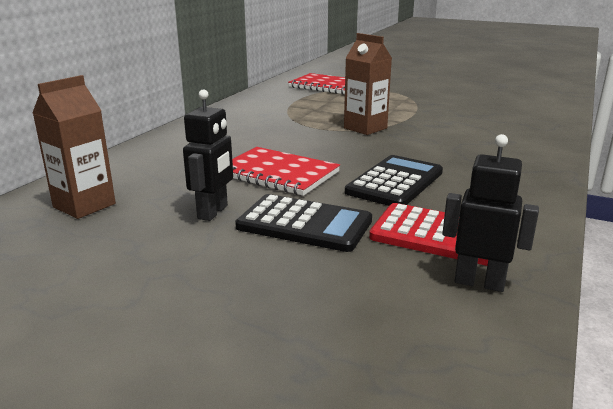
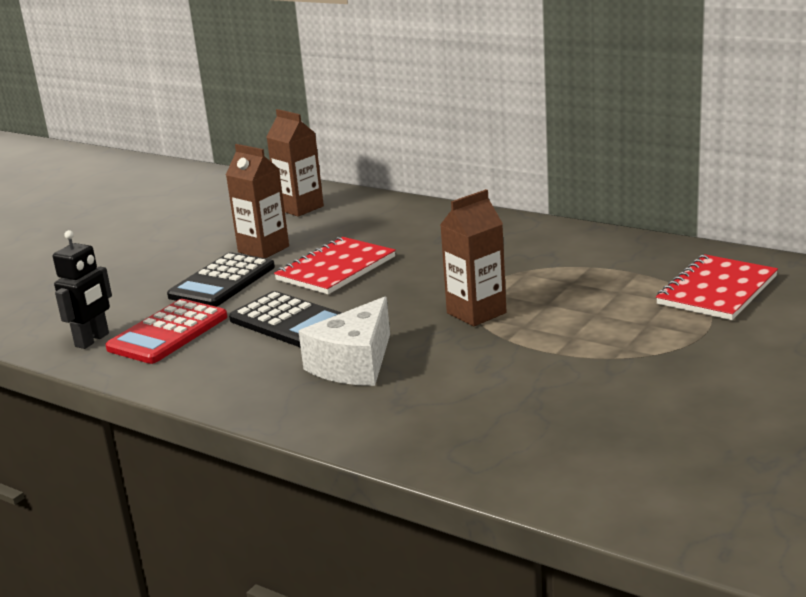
camera: 100 degrees right, 0 degrees up
black robot [183,89,233,221] -> brown carton [226,144,289,258]
none -> white cheese [298,297,390,386]

